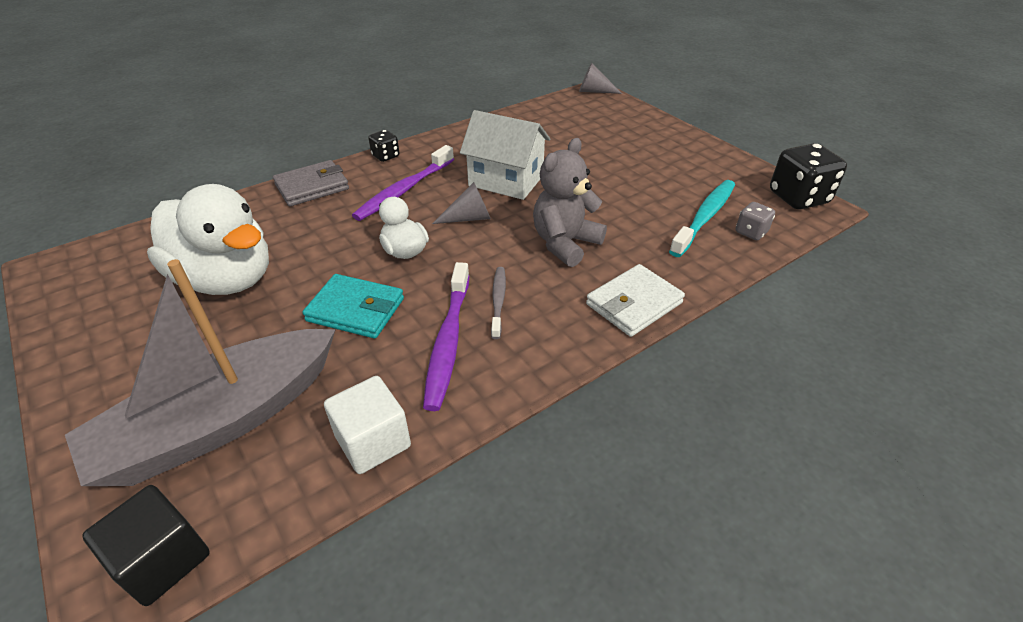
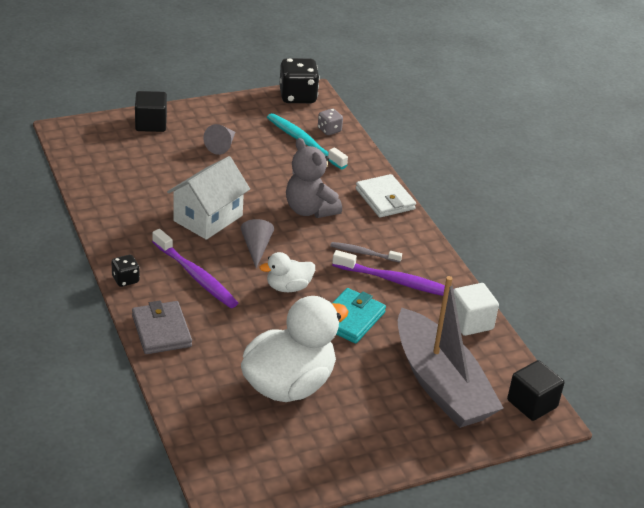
camera: 80 degrees left, 5 degrees down
grey cone [579,63,622,94] -> grey cone moved to [204,124,235,155]
none -> black cube [135,91,167,132]

